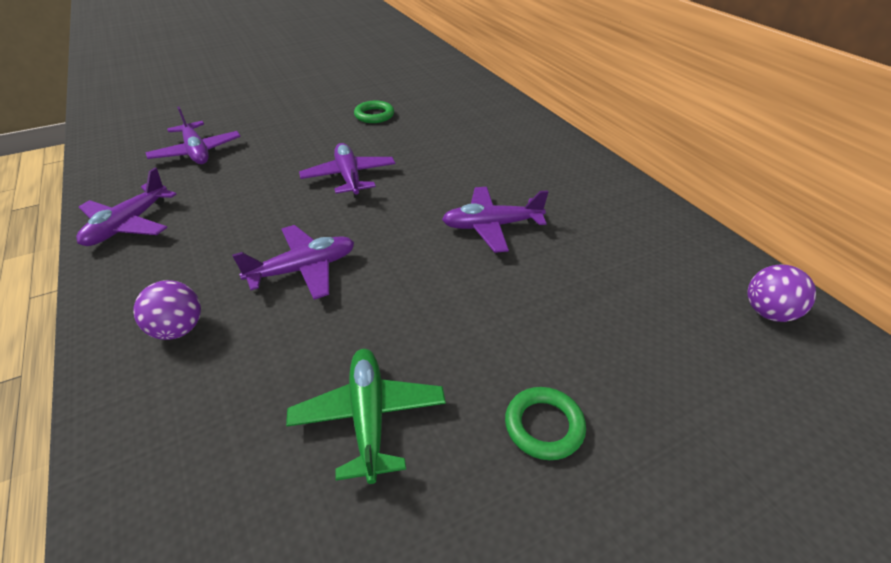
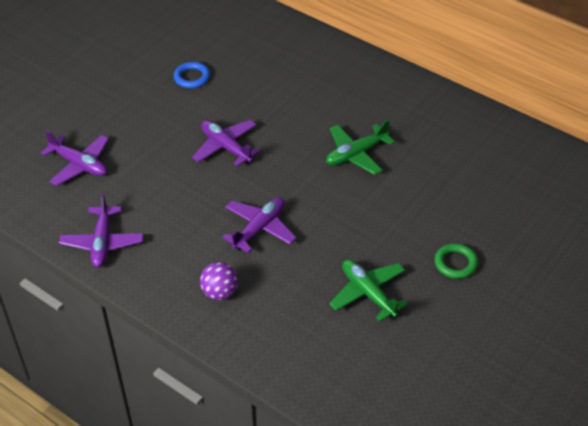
camera: 25 degrees left, 5 degrees up
green ring [354,101,394,123] -> blue ring [173,62,210,88]
purple plane [442,187,548,253] -> green plane [326,120,395,175]
purple ball [748,264,816,322] -> none

